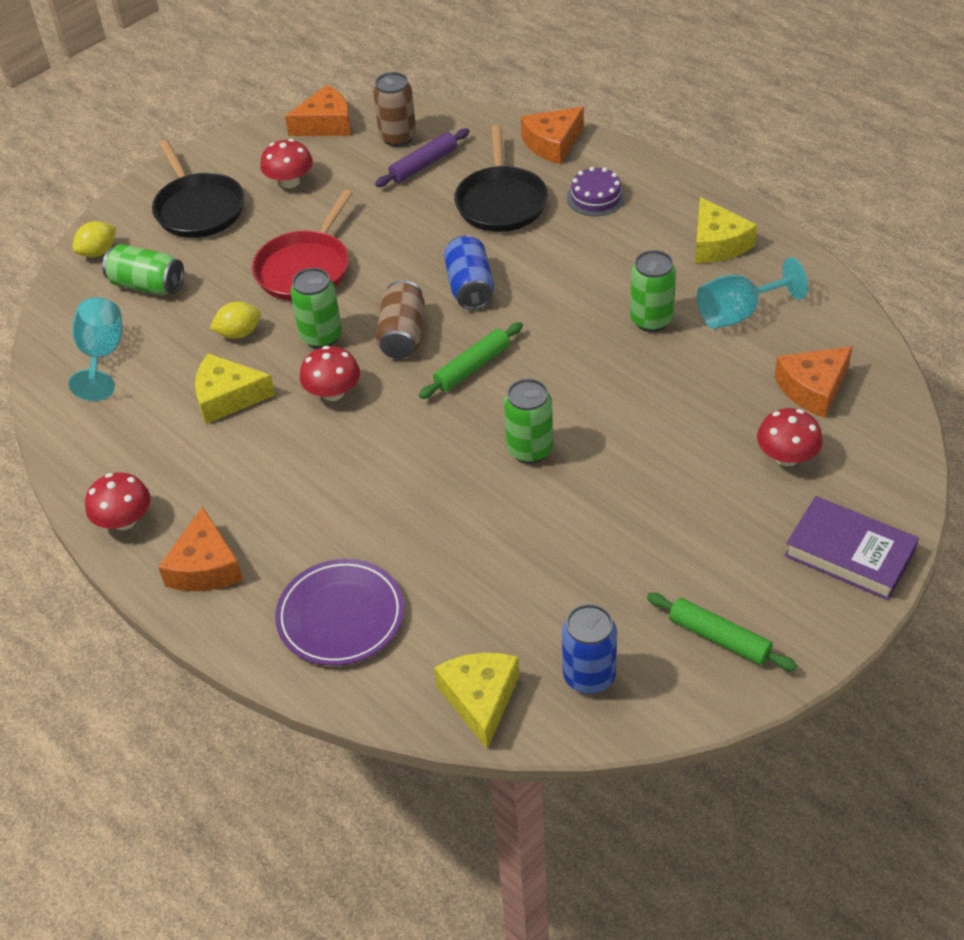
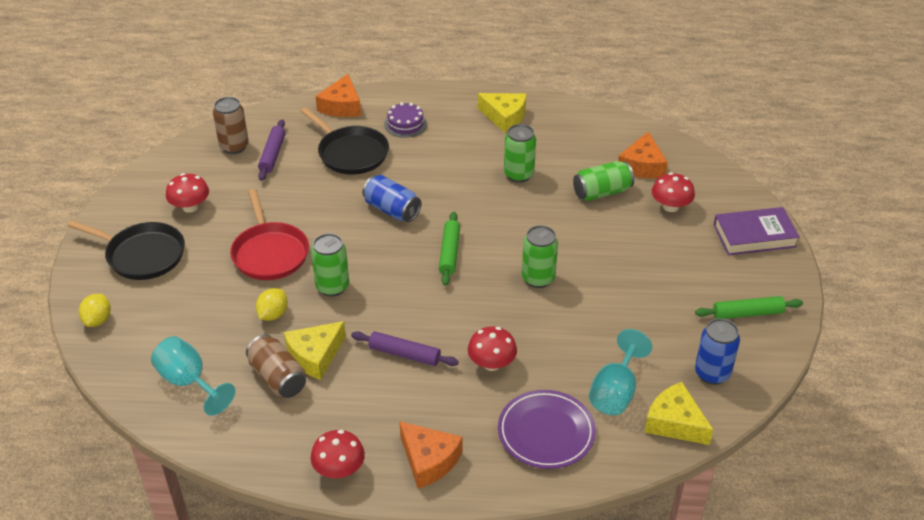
camera: 45 degrees left, 5 degrees down
green can [102,244,184,295] -> green can moved to [573,161,634,201]
orange cheese [285,85,351,136] -> none
red mushroom [300,346,360,401] -> red mushroom moved to [468,326,517,371]
brown can [376,280,425,359] -> brown can moved to [246,334,306,398]
turquoise goblet [697,257,808,328] -> turquoise goblet moved to [589,329,652,415]
none -> purple rolling pin [351,331,459,366]

